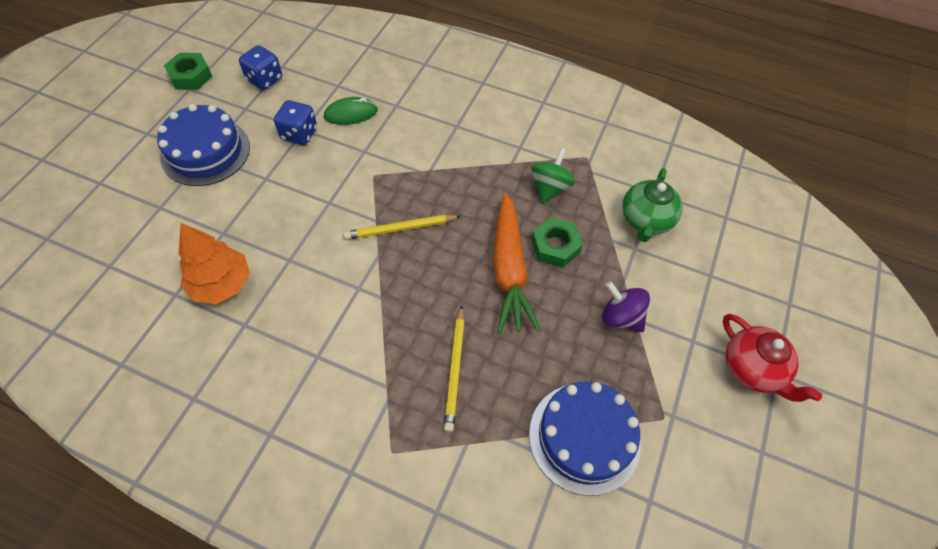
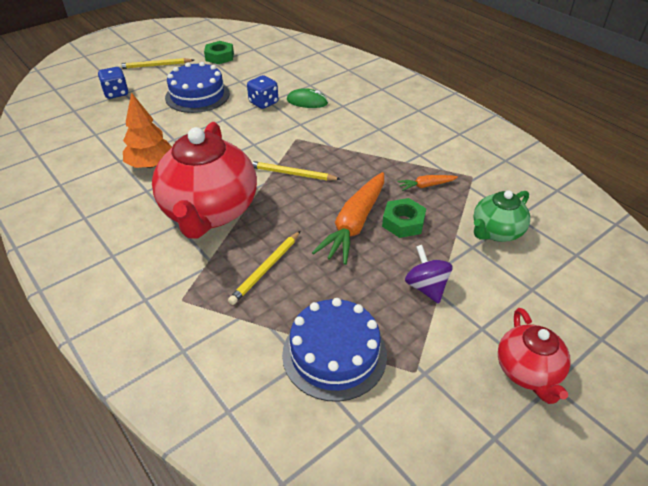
camera: 30 degrees right, 15 degrees down
blue dice [239,45,282,90] -> blue dice moved to [98,67,129,99]
green spinning top [531,148,575,203] -> orange carrot [397,175,458,191]
none -> yellow pencil [117,58,194,69]
none -> red teapot [152,122,257,239]

